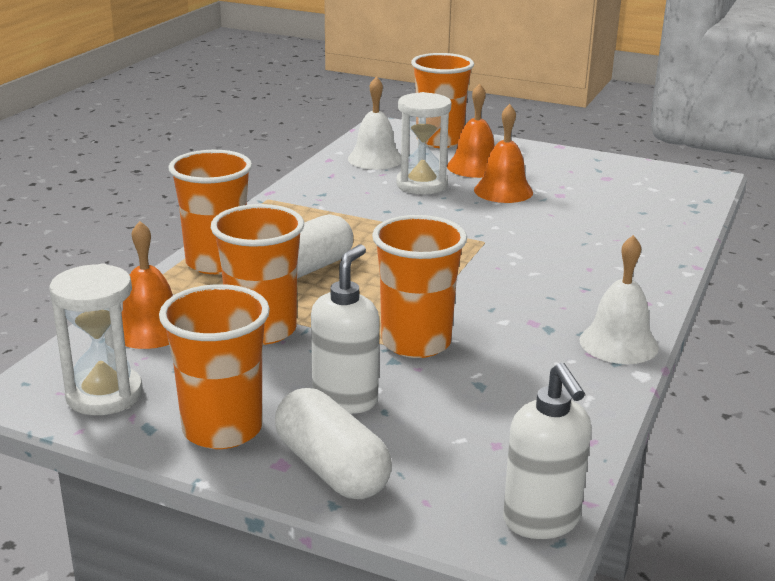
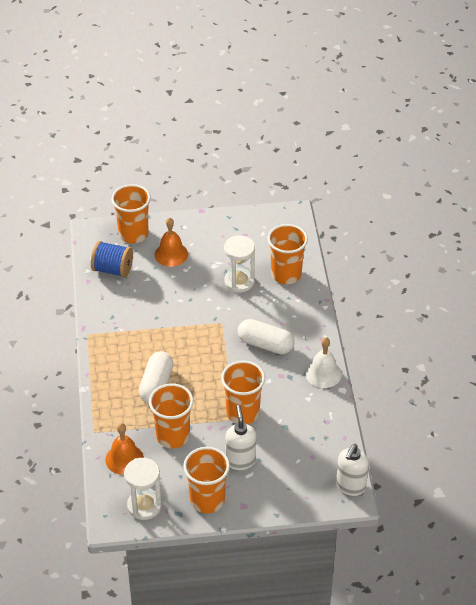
camera: 30 degrees left, 20 degrees up
orange cup [169,150,252,274] -> orange cup moved to [267,224,308,284]
white capsule [275,388,392,499] -> white capsule moved to [238,319,294,354]
white bell [348,76,401,169] -> blue spool [91,241,133,277]
white hourglass [396,92,451,194] -> white hourglass moved to [224,235,255,293]
orange bell [474,104,533,203] -> none
white soap dispenser [503,363,591,539] -> white soap dispenser turned 75 degrees clockwise [336,444,369,496]

